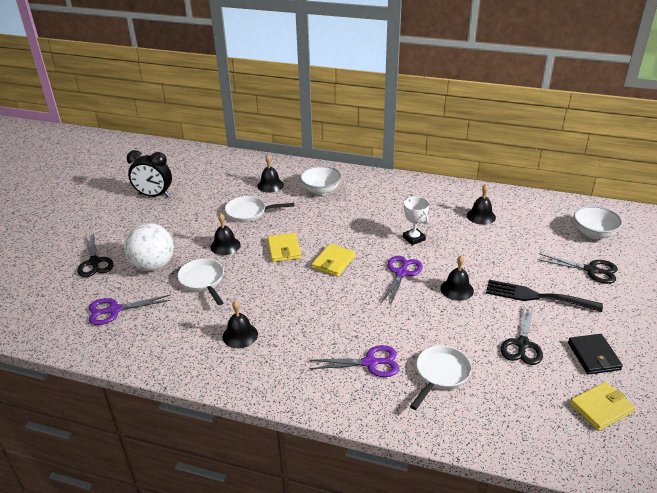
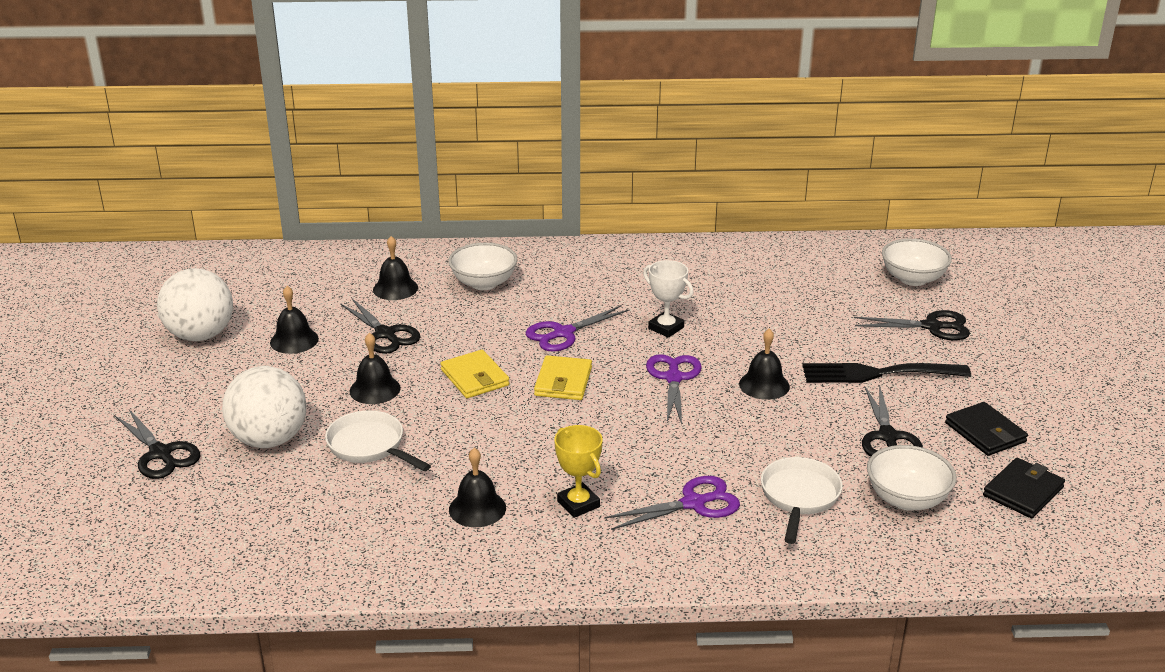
camera: 20 degrees left, 5 degrees down
purple scissors [89,295,171,325] -> purple scissors moved to [525,305,629,352]
black clock [127,150,172,197] -> white ball [157,268,233,341]
white pan [225,196,294,222] -> black scissors [340,298,421,354]
black bell [467,184,496,225] -> black bell moved to [270,286,319,354]
yellow wallet [570,382,635,431] -> black wallet [983,458,1065,518]
none -> yellow trophy [554,425,603,518]
none -> white bowl [867,445,957,510]

